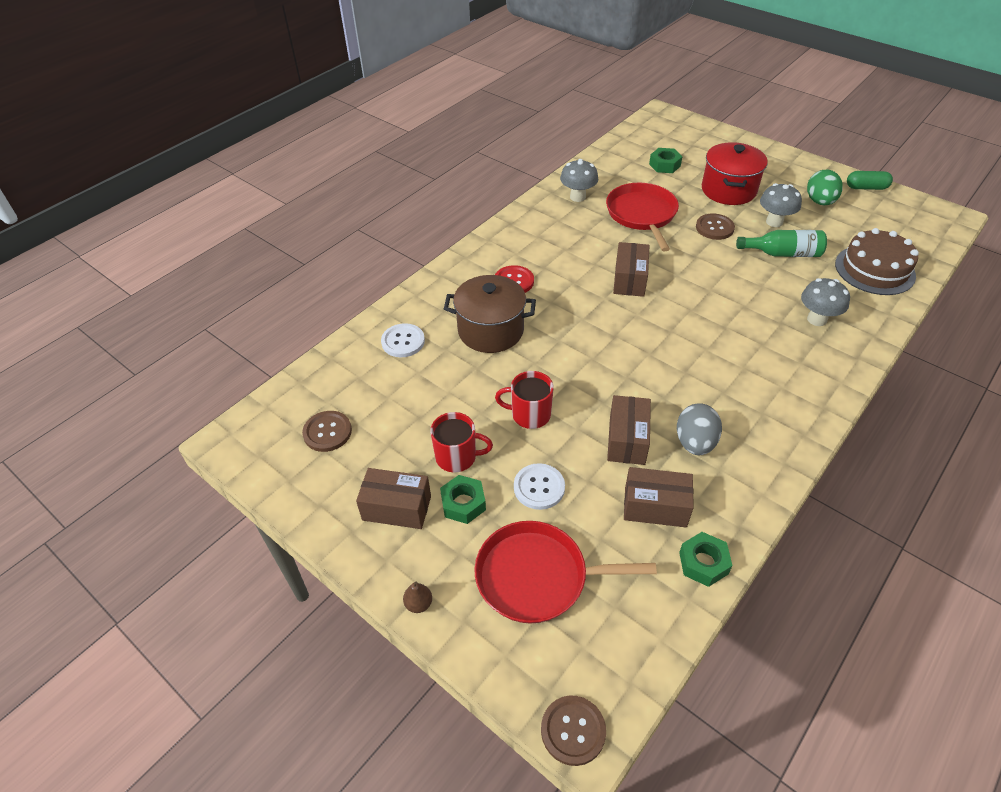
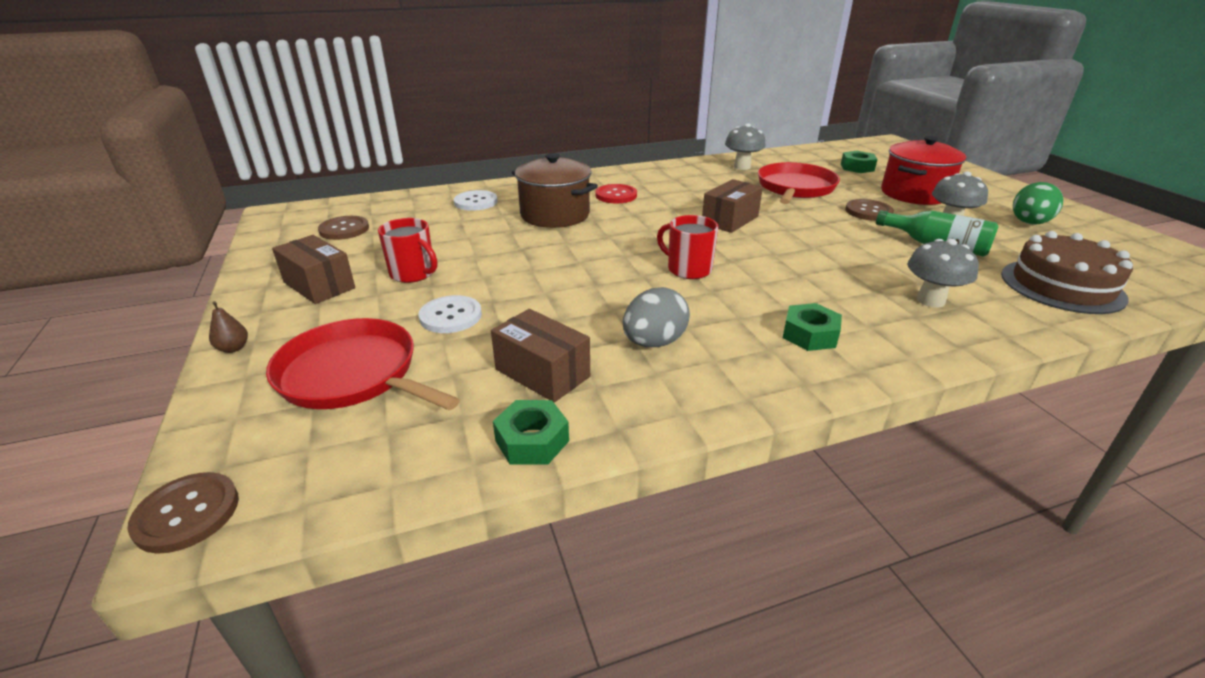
camera: 30 degrees right, 15 degrees down
green nut [440,475,486,524] -> green nut moved to [783,303,842,351]
red mug [495,371,554,429] -> red mug moved to [657,215,719,279]
brown box [607,395,651,465] -> none
green capsule [847,171,893,190] -> none

